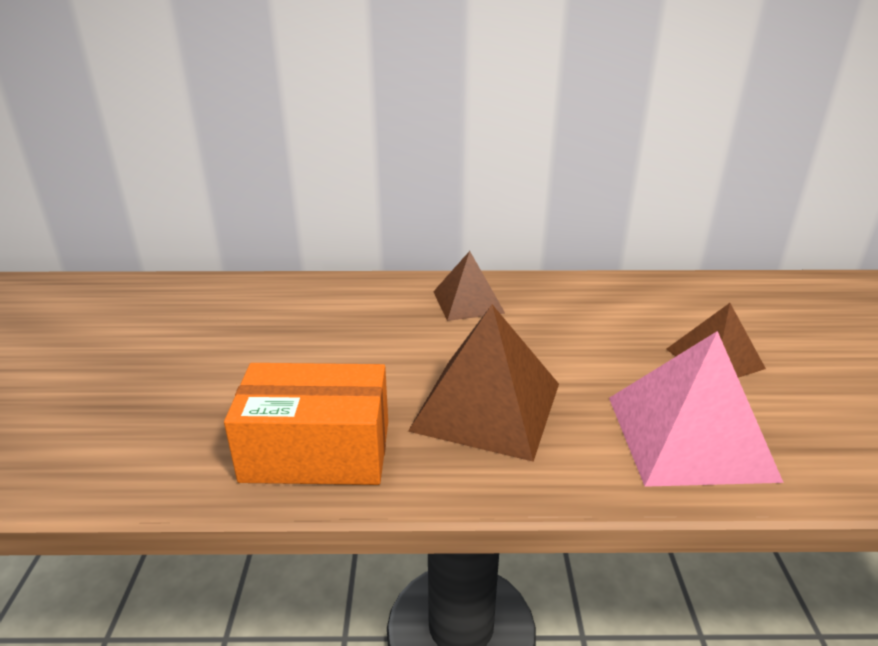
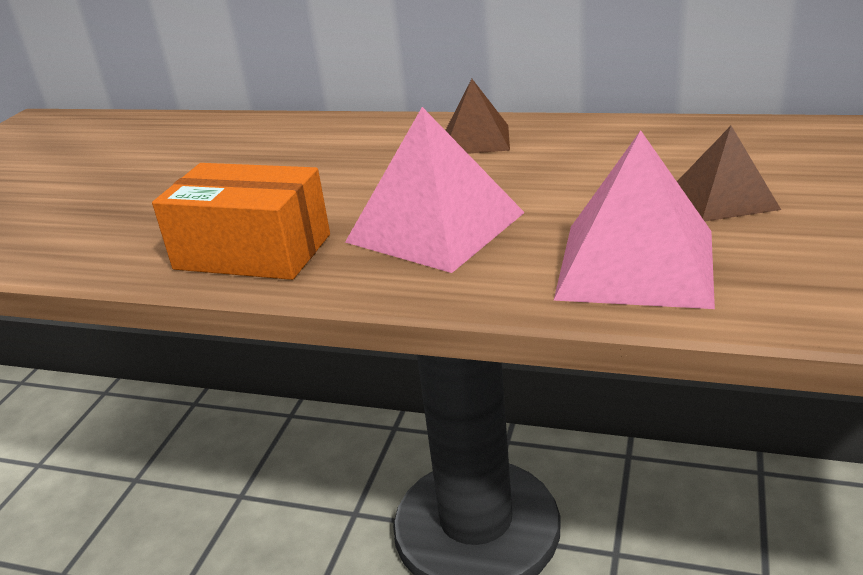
camera: 20 degrees right, 0 degrees up
brown pyramid [408,305,559,462] -> pink pyramid [345,107,525,273]

